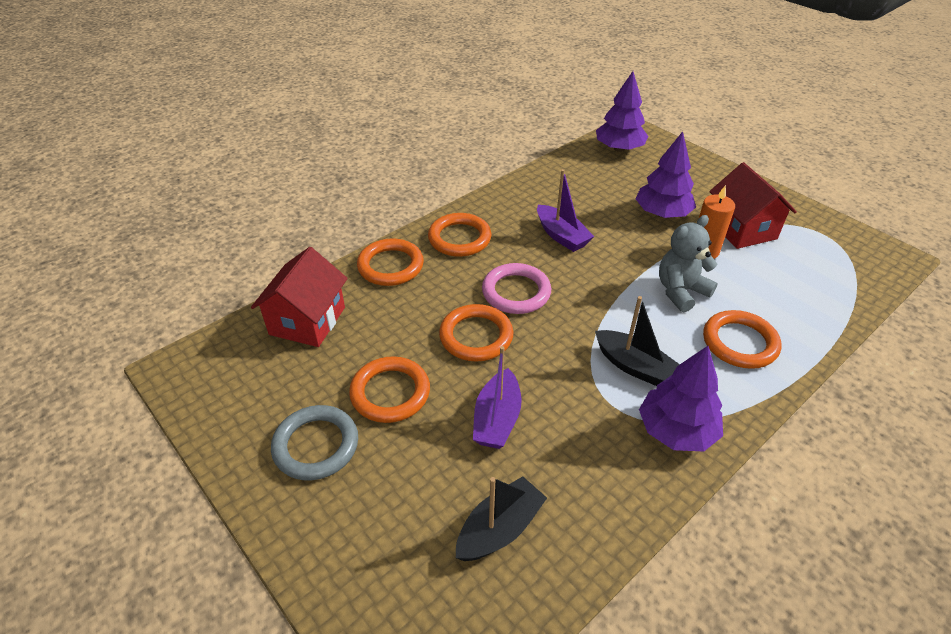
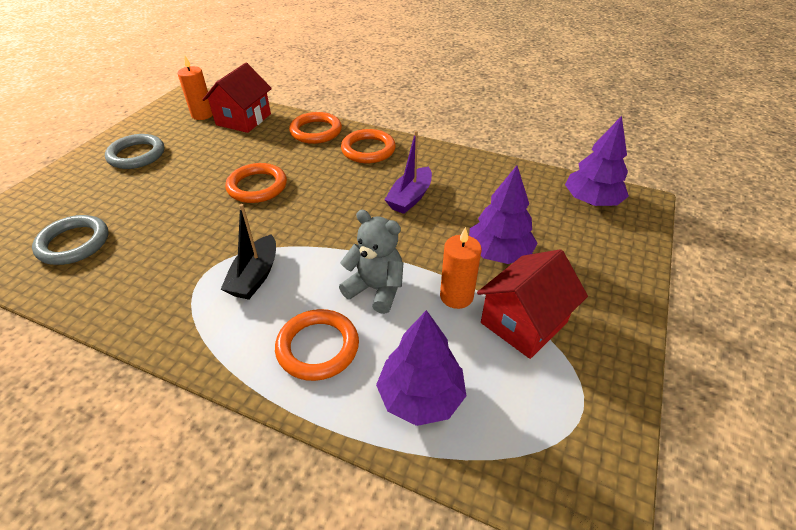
camera: 65 degrees right, 0 degrees up
red house [251,247,348,347] -> red house turned 60 degrees counterclockwise [202,63,272,133]
orange ring [349,356,430,423] -> none
black boat [456,476,547,561] -> grey ring [32,215,108,265]
purple boat [473,346,522,449] -> none
pink ring [482,263,551,314] -> none
purple tree [639,346,723,451] -> purple tree moved to [376,310,466,426]
none -> orange candle [177,55,213,120]

